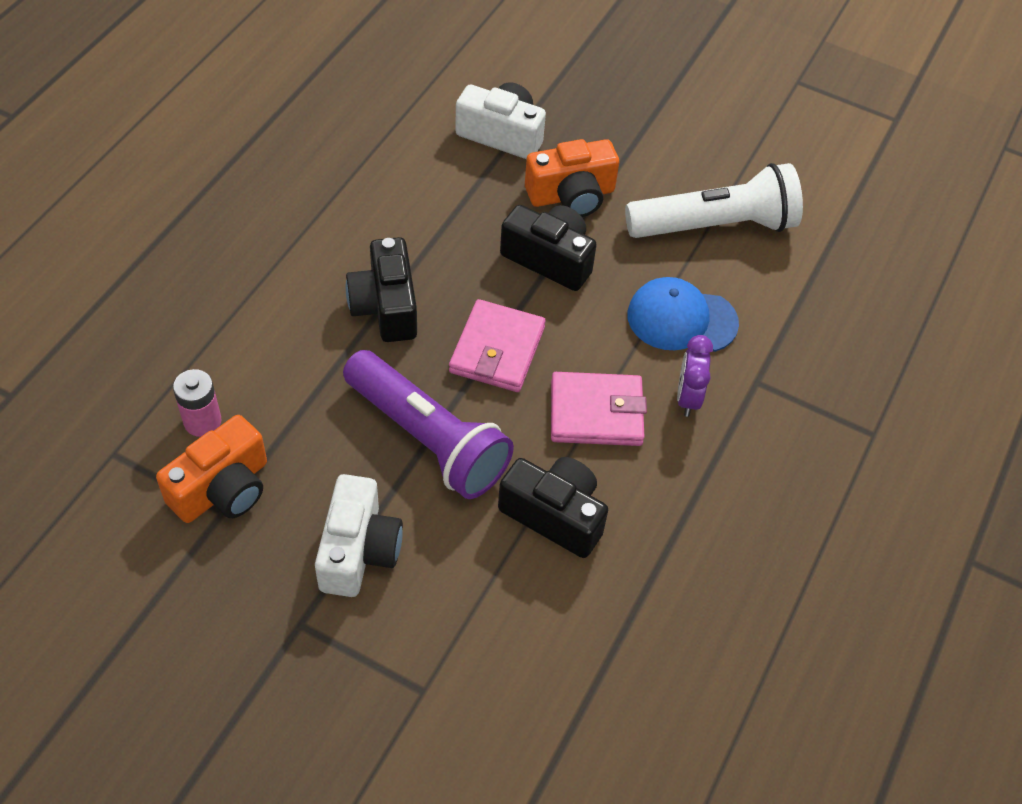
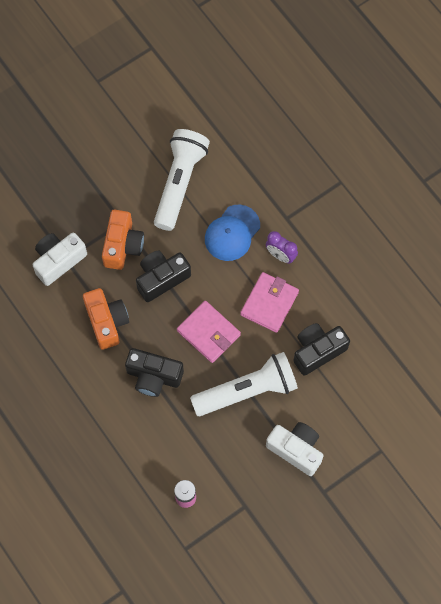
camera: 60 degrees left, 15 degrees up
orange camera [156,415,267,523] -> orange camera moved to [83,288,129,350]
purple flashlight [343,350,514,499] -> white flashlight [190,352,298,416]

